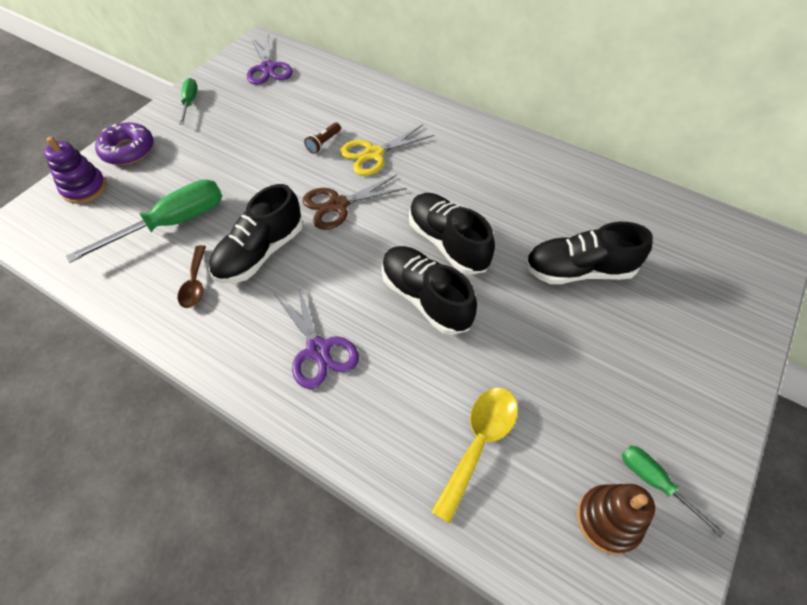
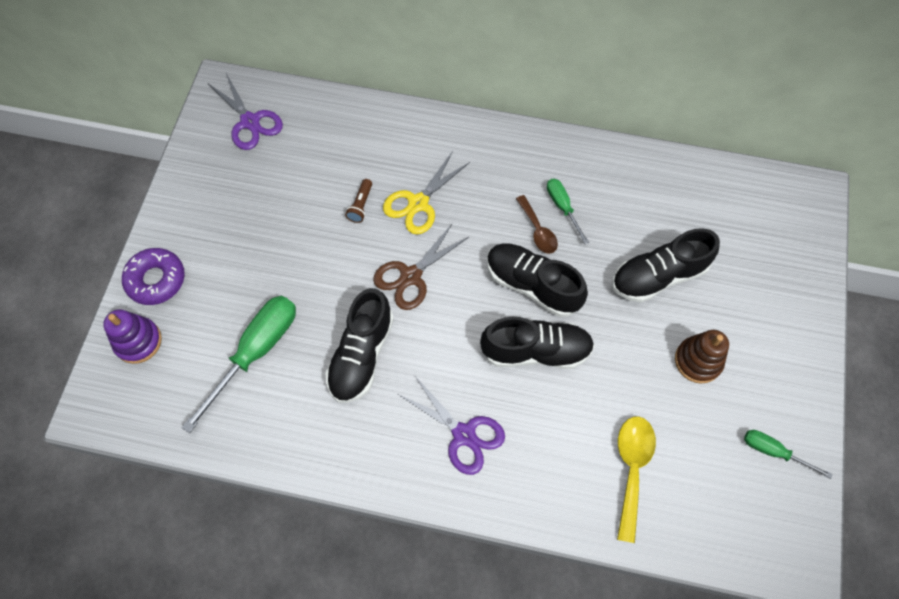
camera: 20 degrees left, 10 degrees up
brown spoon [177,245,206,308] -> brown spoon moved to [516,195,558,254]
green screwdriver [179,78,198,125] -> green screwdriver moved to [547,179,589,244]
black shoe [382,246,477,335] -> black shoe turned 150 degrees clockwise [480,317,595,369]
brown stacking toy [577,484,655,554] -> brown stacking toy moved to [675,330,729,384]

